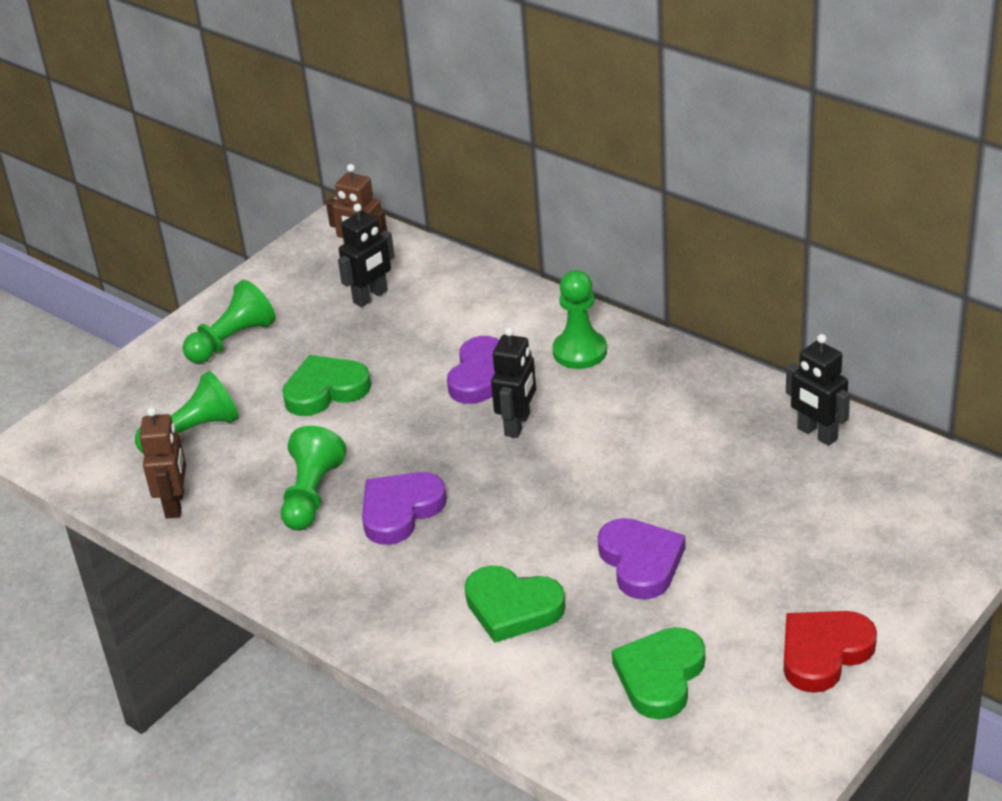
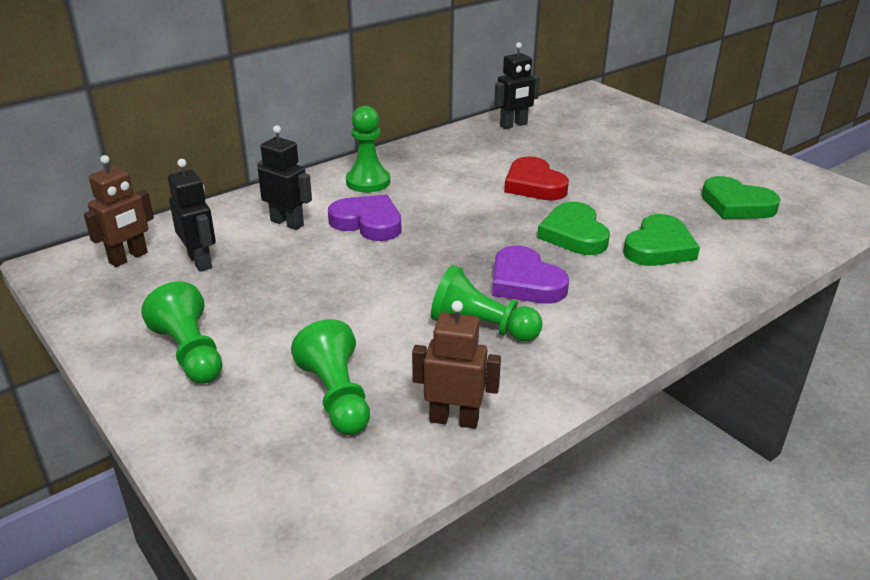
camera: 80 degrees left, 5 degrees down
green heart [282,355,371,416] -> green heart moved to [537,202,610,255]
black robot [491,327,536,438] -> black robot moved to [257,125,312,230]
purple heart [598,518,685,600] -> none
red heart [784,611,877,693] -> red heart moved to [504,156,569,200]

